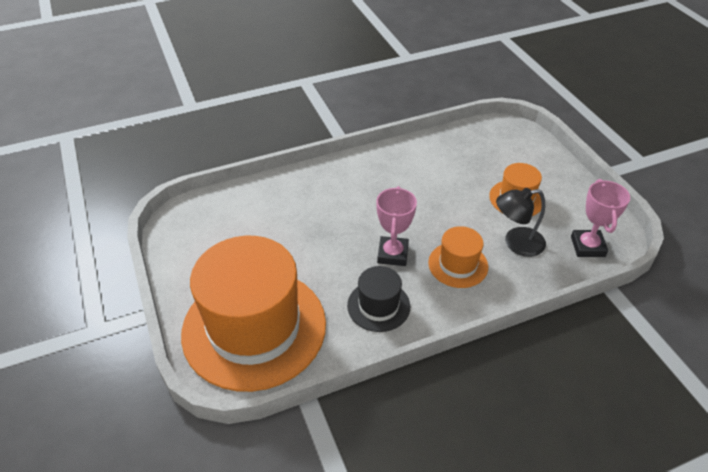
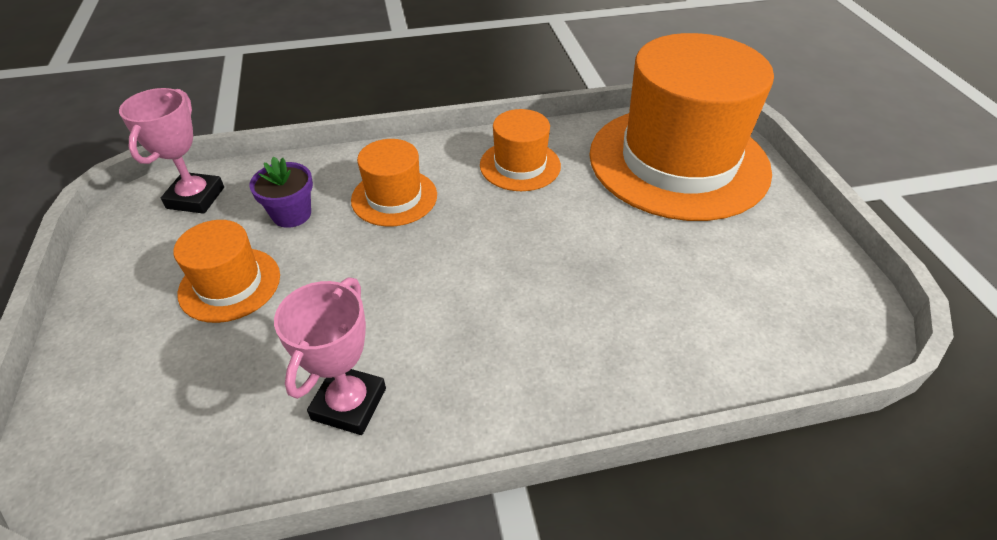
camera: 170 degrees left, 0 degrees up
black hat [347,266,410,332] -> orange hat [480,109,561,191]
pink trophy [376,186,417,266] -> pink trophy moved to [274,277,386,435]
black lamp [496,188,546,257] -> purple flower pot [250,156,313,228]

